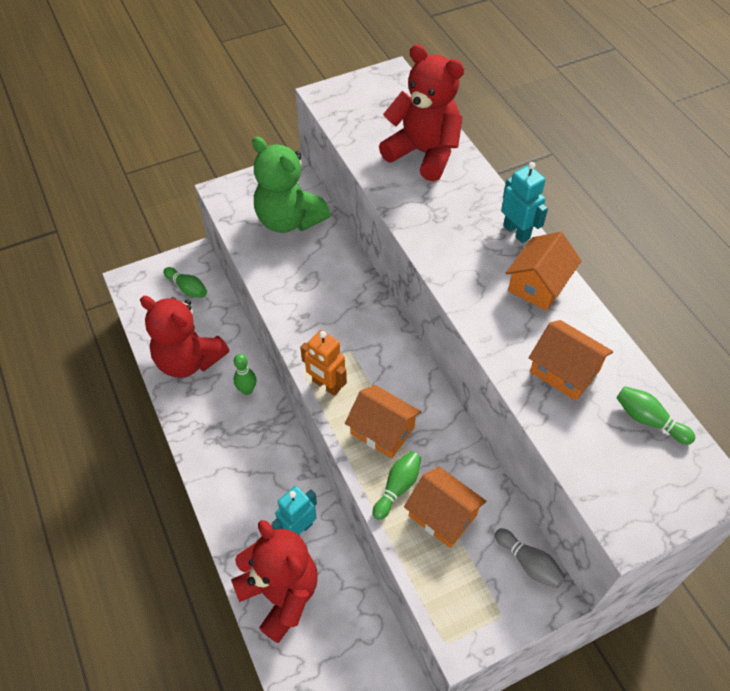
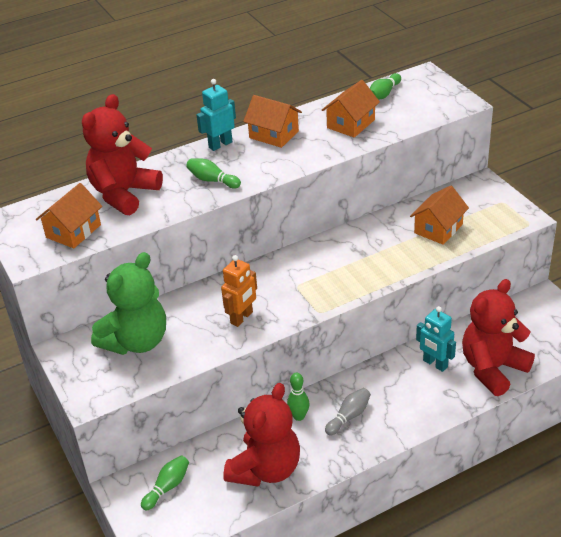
camera: 90 degrees left, 15 degrees down
orange robot [300,330,347,396] -> orange robot moved to [221,255,257,327]
orange house [345,385,421,459] -> orange house moved to [36,183,102,248]
green bowling pin [373,451,421,520] -> green bowling pin moved to [186,158,241,189]
grey bowling pin [495,528,565,589] -> grey bowling pin moved to [325,388,371,436]

